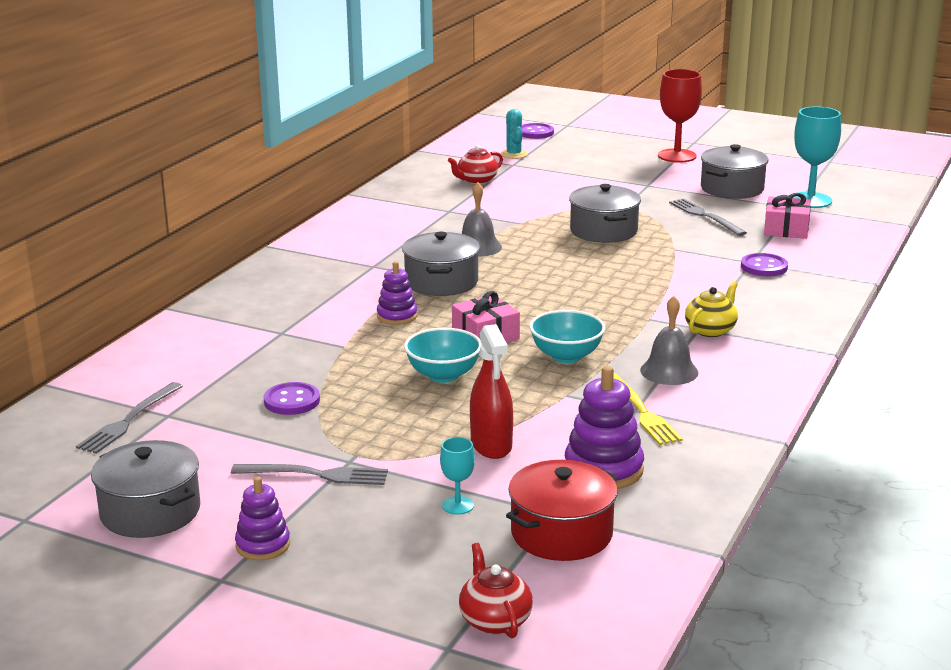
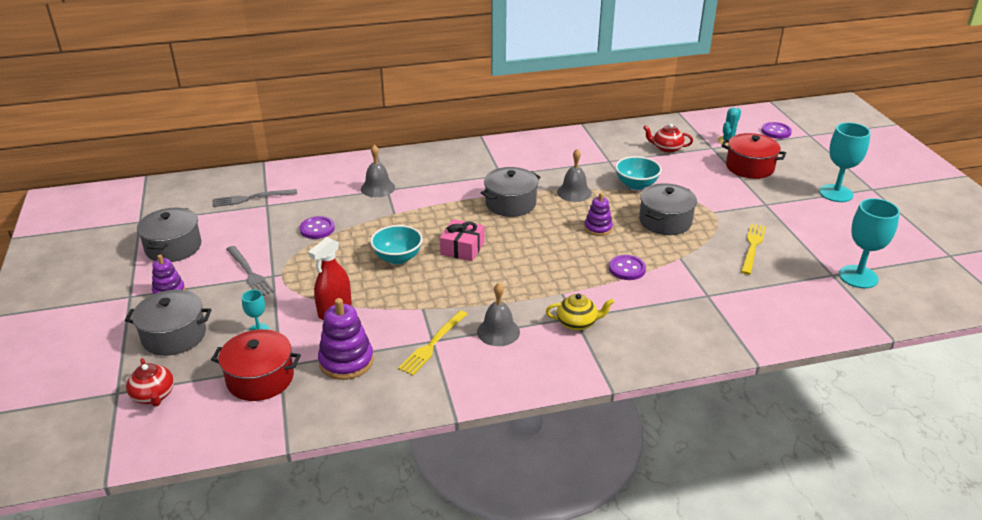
camera: 50 degrees right, 10 degrees up
purple stacking toy [377,261,417,325] -> purple stacking toy moved to [584,193,613,236]
red teapot [459,543,533,638] -> red teapot turned 120 degrees clockwise [126,358,174,407]
turquoise bowl [529,310,605,363] -> turquoise bowl moved to [615,156,662,190]
red goblet [658,69,702,163] -> turquoise goblet [819,122,871,202]
grey fork [669,198,747,236] -> yellow fork [741,224,766,275]
grey pot [701,144,768,199] -> grey pot moved to [125,290,211,356]
purple button [741,253,788,277] -> purple button moved to [609,255,646,280]
pink gift [764,193,811,239] -> none
none -> grey bell [361,145,395,197]
none -> red pot [721,133,786,179]

